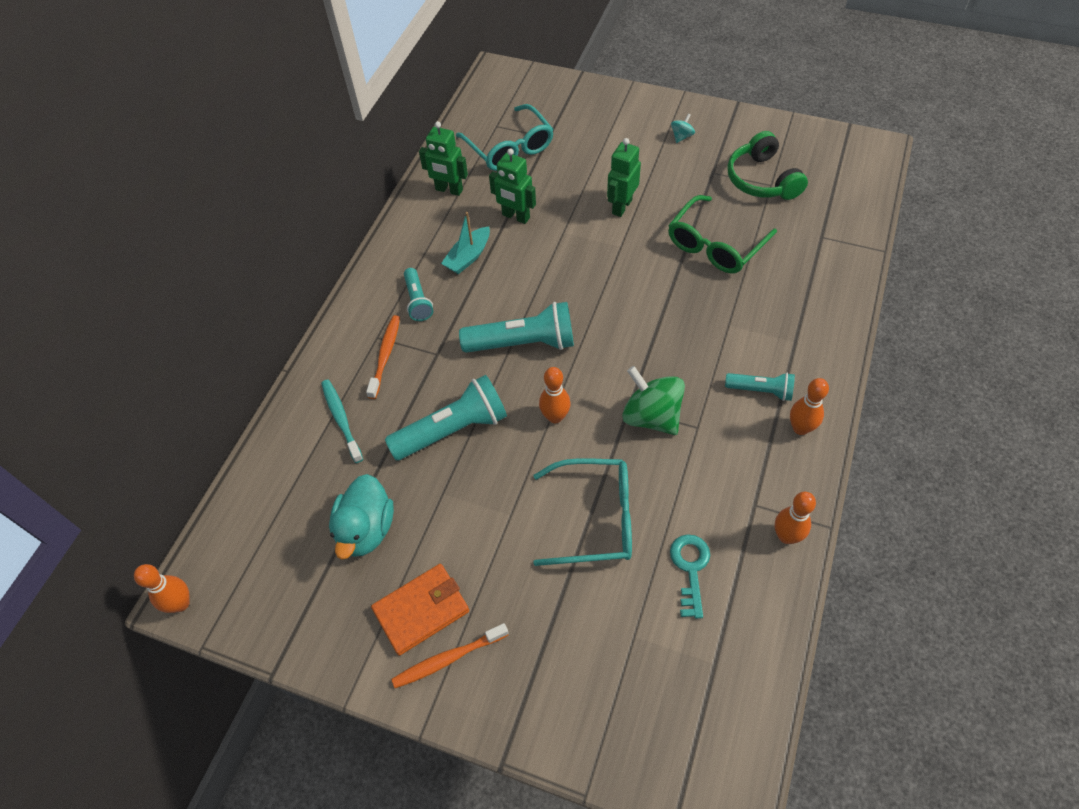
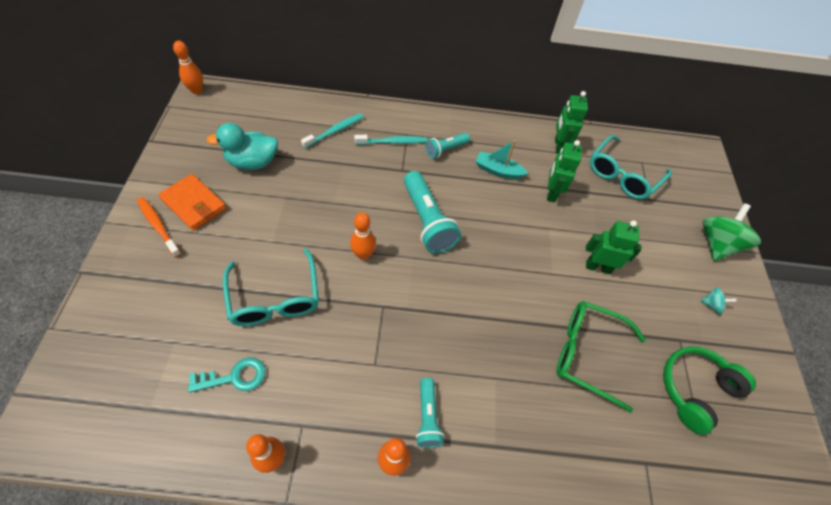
camera: 65 degrees right, 0 degrees up
orange toothbrush [366,315,400,399] -> turquoise toothbrush [354,135,427,145]
turquoise flashlight [385,375,507,460] -> none
green spinning top [622,366,685,435] -> green spinning top moved to [703,203,761,261]

